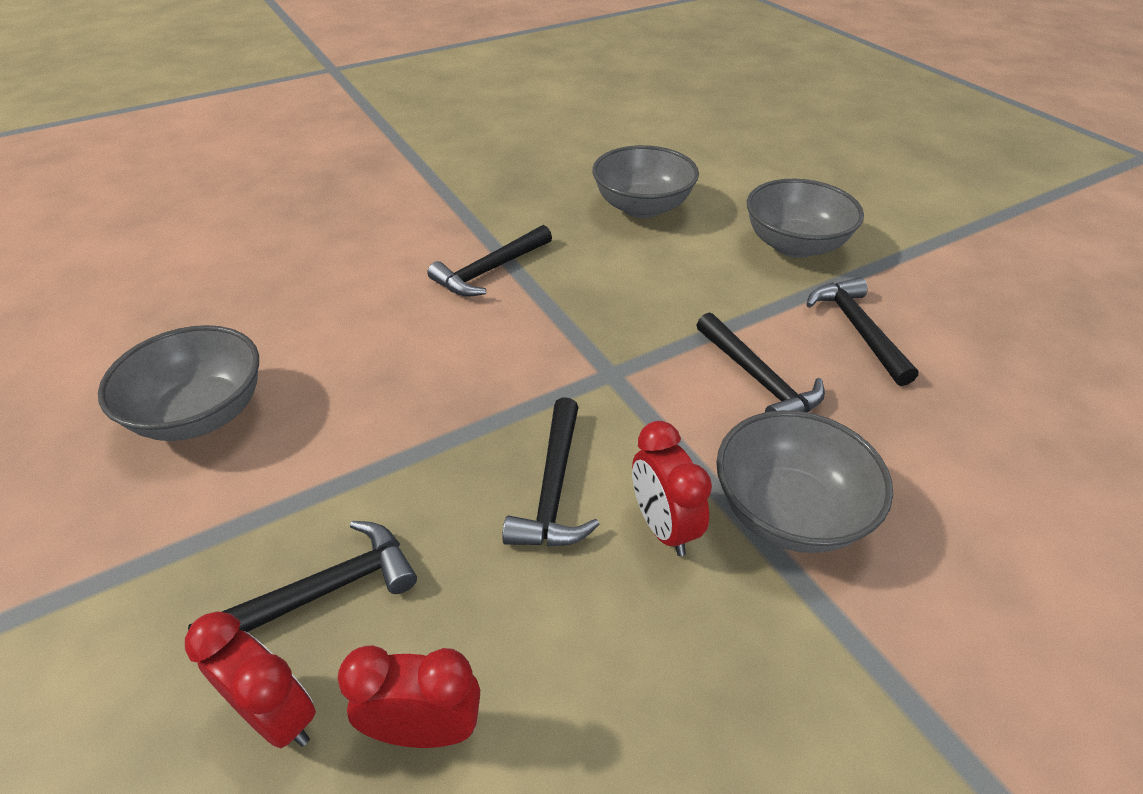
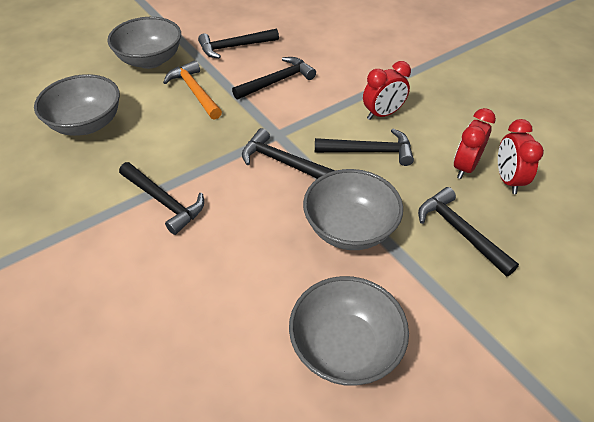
camera: 95 degrees left, 5 degrees up
red clock [185,611,316,748] -> red clock moved to [454,108,496,179]
grey bowl [716,410,893,553] -> grey bowl moved to [303,169,403,250]
none -> orange hammer [163,60,222,120]
none -> black hammer [242,128,335,179]

